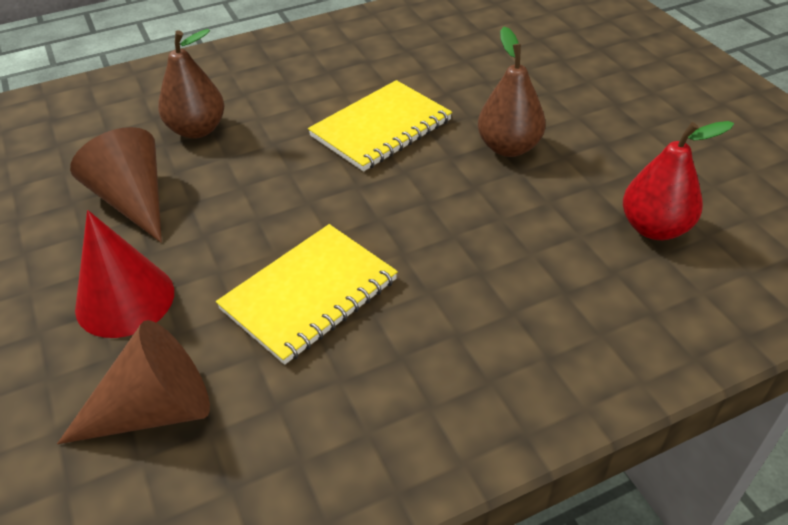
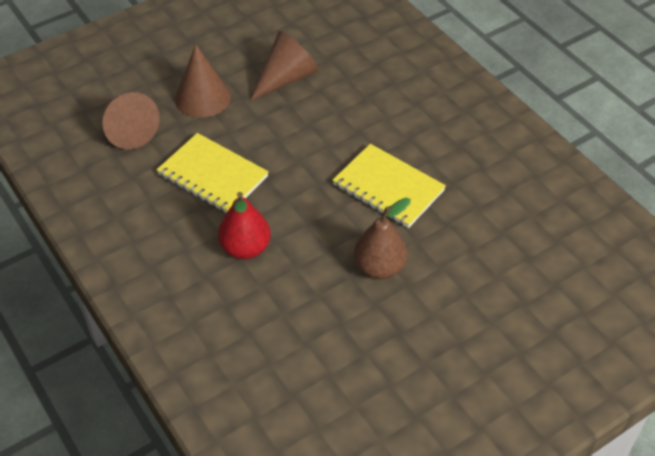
camera: 80 degrees right, 5 degrees up
red cone [75,210,174,338] -> brown cone [175,44,231,118]
brown pear [158,29,225,139] -> none
red pear [623,121,734,240] -> red pear moved to [218,192,271,259]

